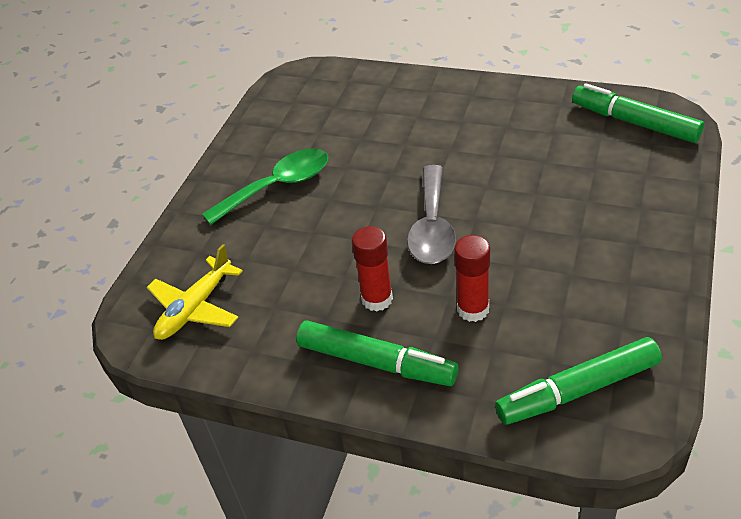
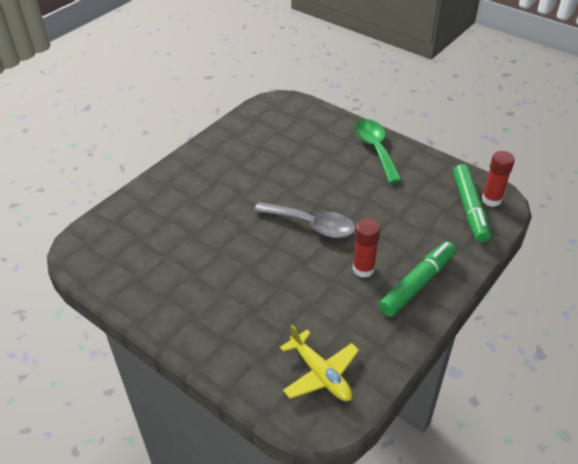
camera: 75 degrees left, 0 degrees up
green spoon [202,148,328,225] -> green spoon moved to [355,119,402,183]
red glue stick [454,235,490,322] -> red glue stick moved to [482,151,515,207]
green marker [572,83,704,143] -> none

